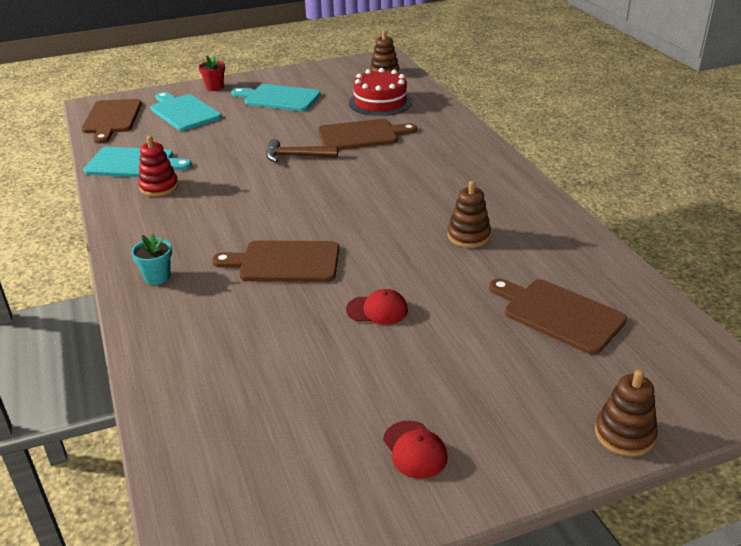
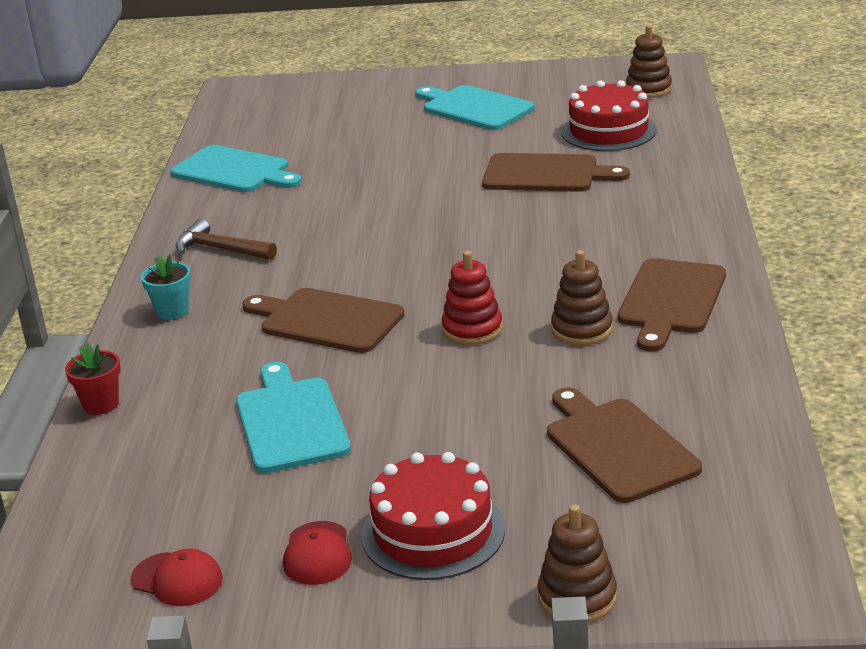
camera: 25 degrees right, 5 degrees down
brown cutting board [81,99,142,143] -> brown cutting board moved to [618,258,726,352]
red stacking toy [138,136,179,197] -> red stacking toy moved to [442,251,503,345]
turquoise cutting board [151,92,221,131] -> turquoise cutting board moved to [236,362,351,473]
red flower pot [199,55,225,91] -> red flower pot moved to [65,343,121,415]
brown hammer [266,139,338,162] -> brown hammer moved to [176,219,277,260]
red cap [346,289,408,325] -> red cap moved to [131,549,223,606]
none -> red cake [361,452,505,580]

